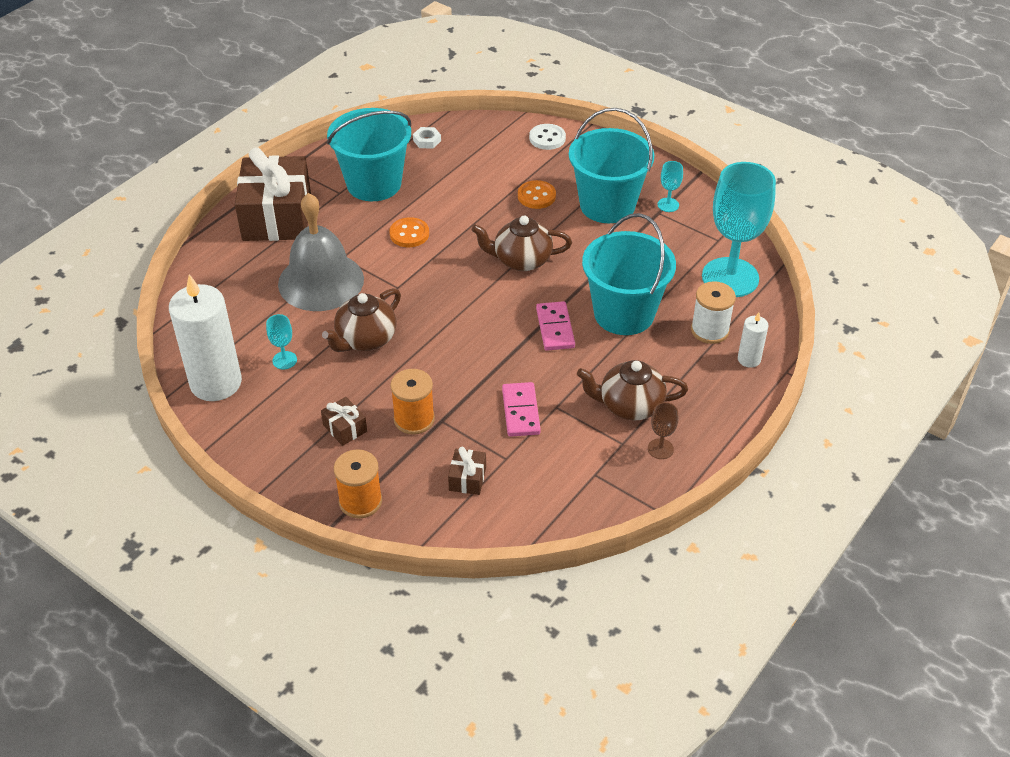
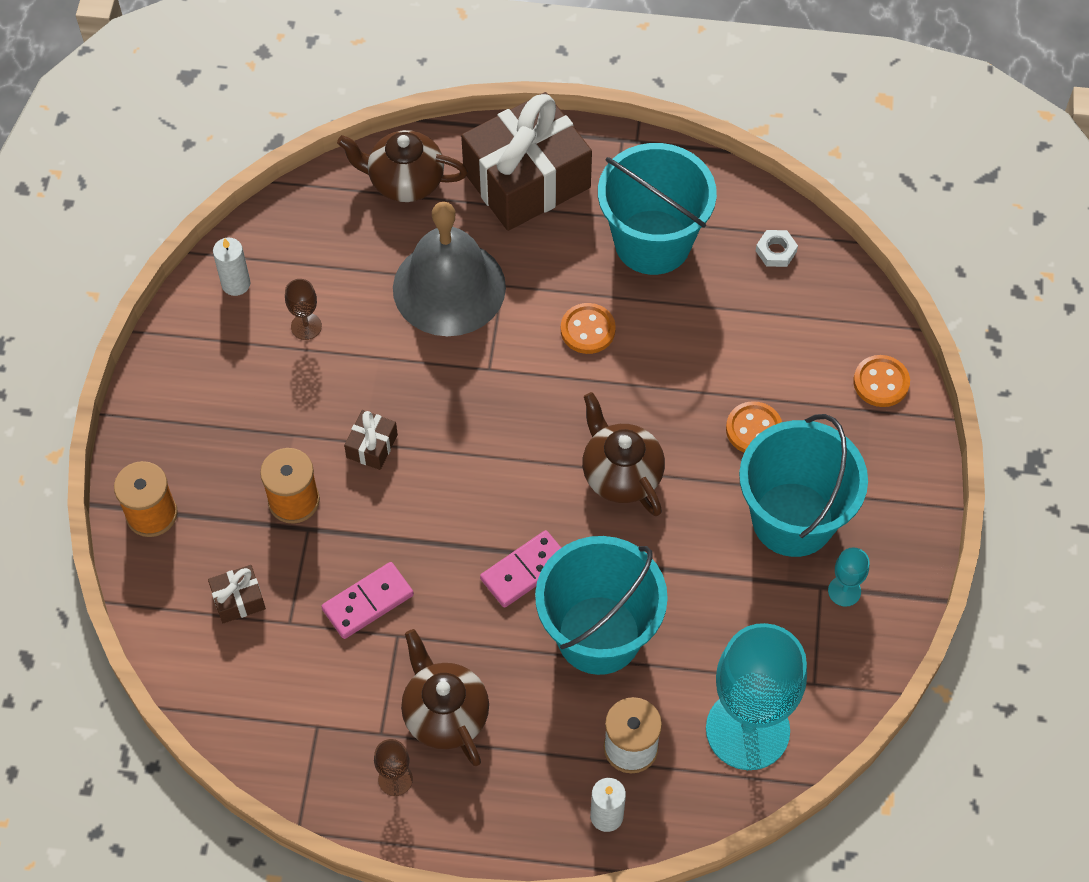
camera: 60 degrees right, 15 degrees up
white candle [169,274,242,401] -> white candle [213,238,250,296], size x0.46
turquoise goblet [266,314,297,369] -> brown goblet [285,279,322,340]
brown gift [321,397,367,446] -> brown gift moved to [344,410,398,470]
brown teapot [322,288,401,352] -> brown teapot moved to [337,130,468,202]
white button [529,124,566,150] -> orange button [853,355,910,407]

